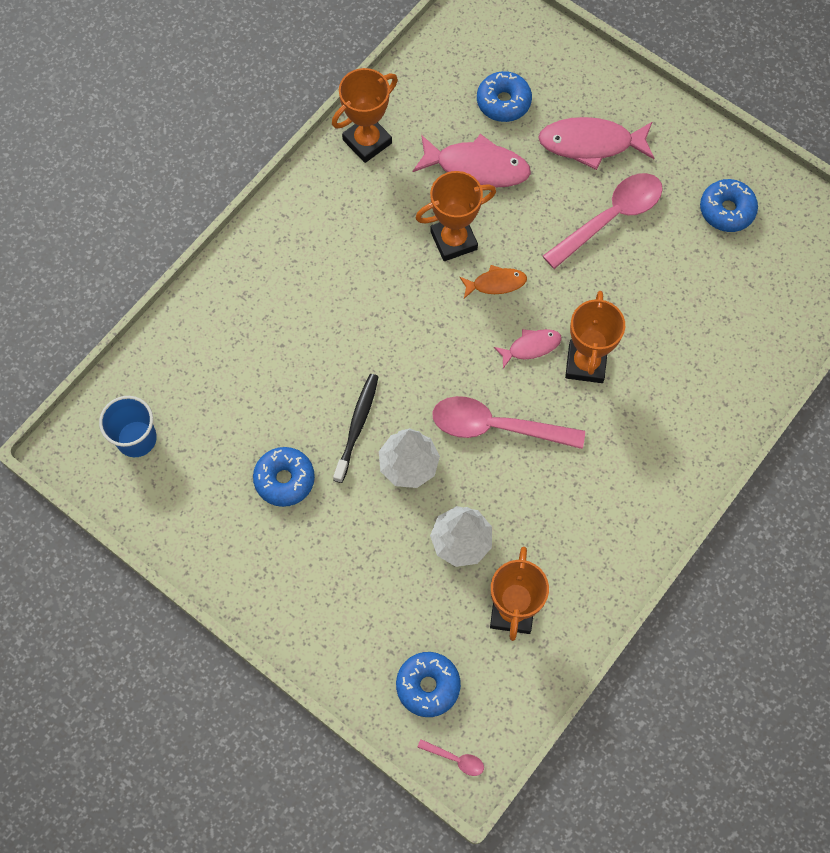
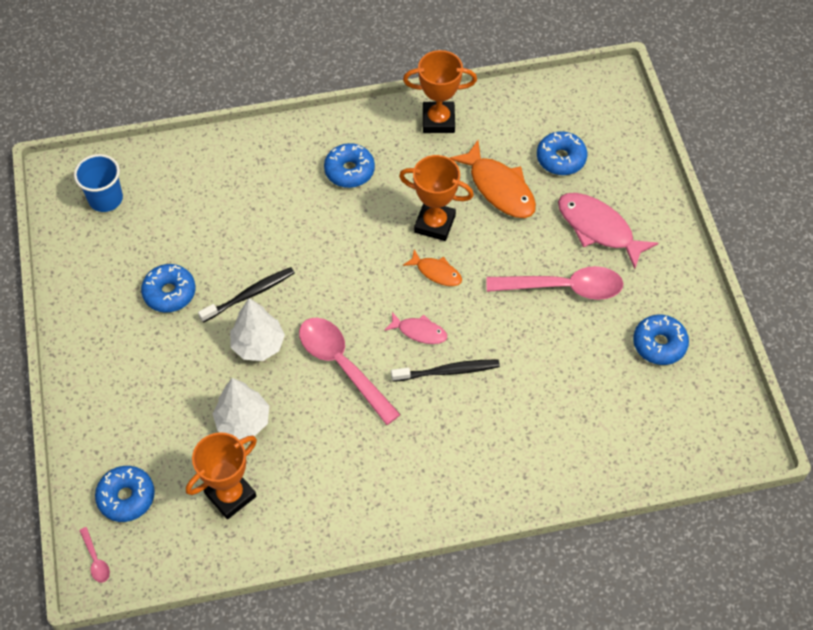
camera: 40 degrees right, 10 degrees down
pink fish [413,134,531,187] -> orange fish [450,140,536,218]
orange trophy [565,291,625,383] -> black toothbrush [391,359,500,382]
none -> blue donut [324,143,375,188]

